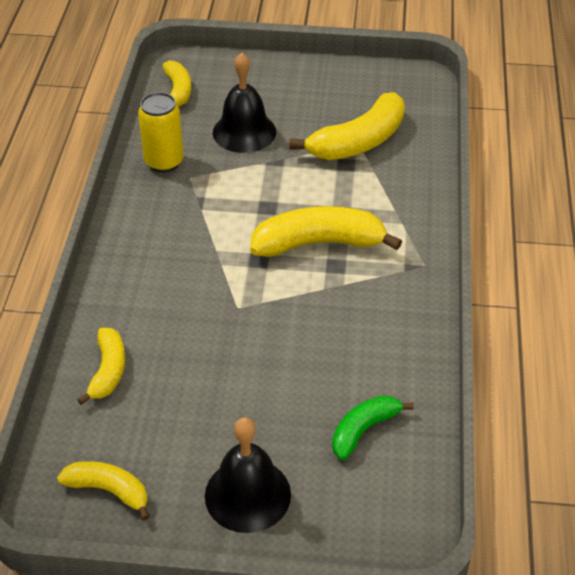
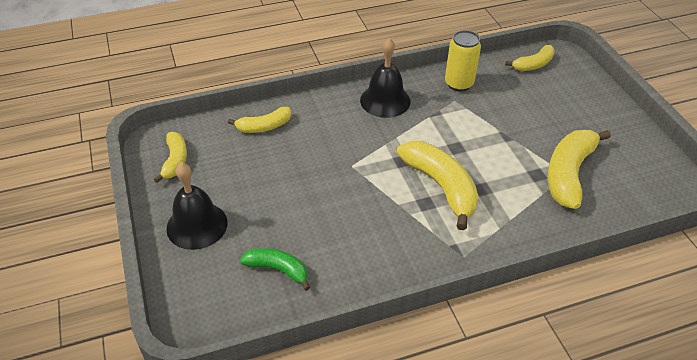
camera: 65 degrees right, 0 degrees up
black bell [213,52,276,153] -> black bell moved to [360,38,410,118]
yellow banana [289,92,405,160] -> yellow banana turned 90 degrees clockwise [547,130,611,209]

